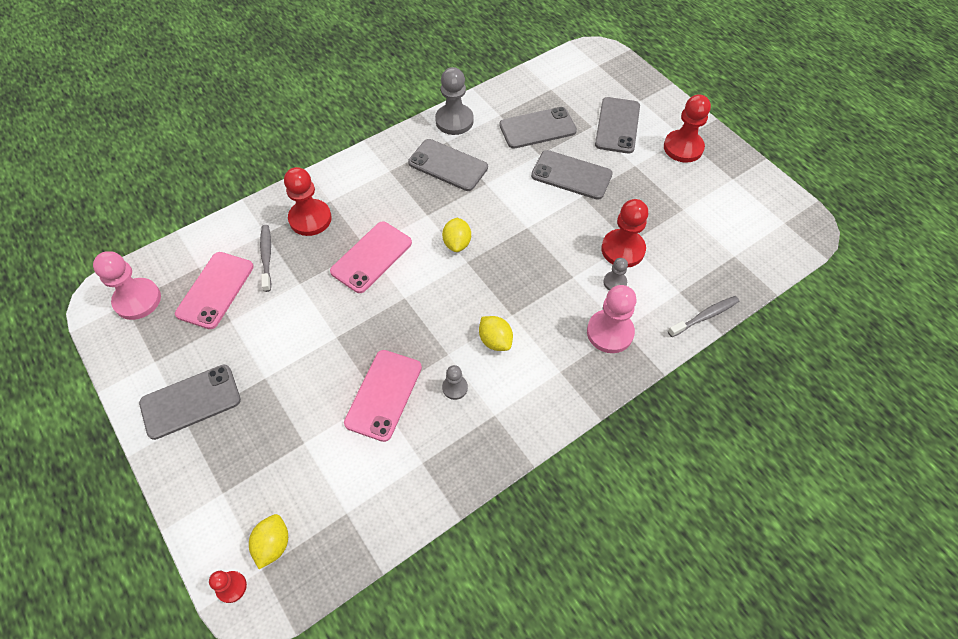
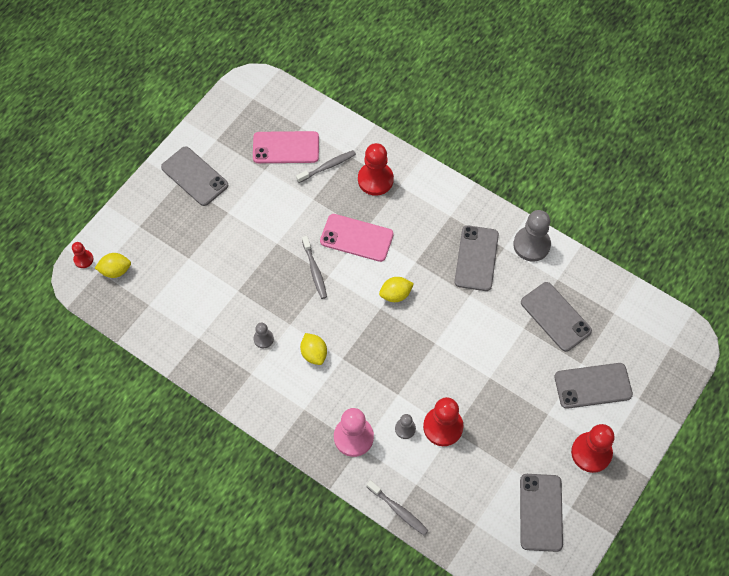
camera: 70 degrees right, 5 degrees up
pink pawn [93,251,161,320] -> none
pink phone [344,350,422,442] -> none
yellow lemon [479,316,513,351] -> yellow lemon turned 60 degrees counterclockwise [300,333,327,365]
grey phone [531,150,613,200] -> grey phone moved to [520,474,563,552]
none -> grey toothbrush [302,236,327,299]

